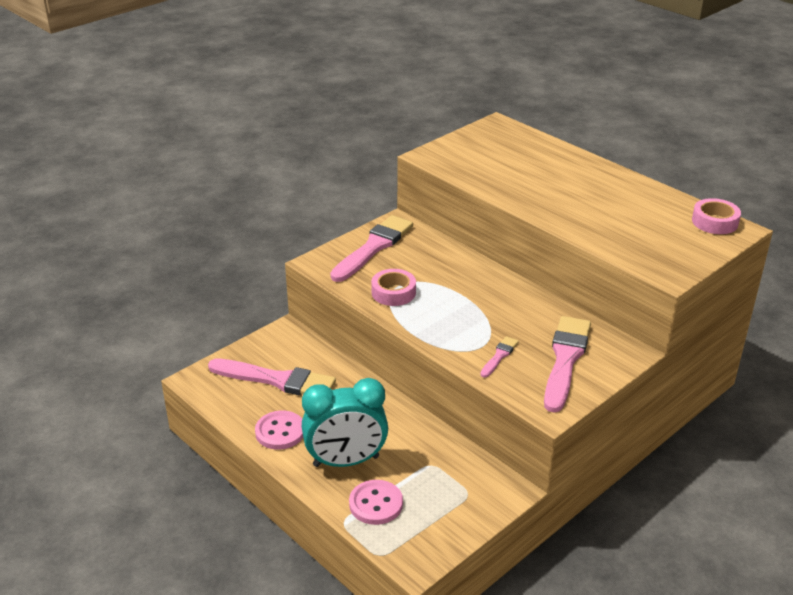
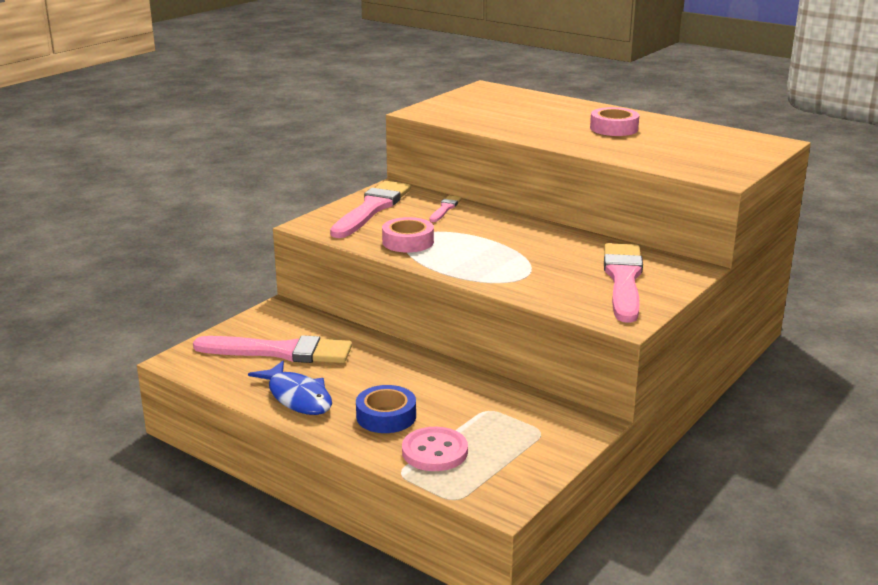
camera: 10 degrees left, 10 degrees down
pink button [255,411,303,450] -> blue fish [248,361,332,415]
turquoise clock [302,378,388,467] -> blue tape [356,385,416,433]
pink brush [480,336,519,378] -> pink brush moved to [429,195,462,222]
pink tape [692,198,741,234] -> pink tape moved to [590,107,639,136]

